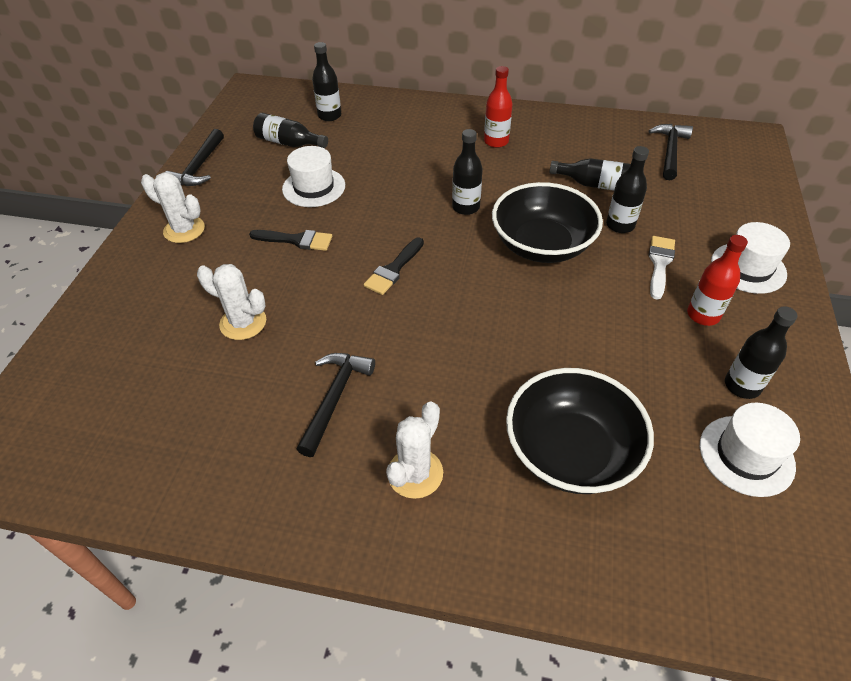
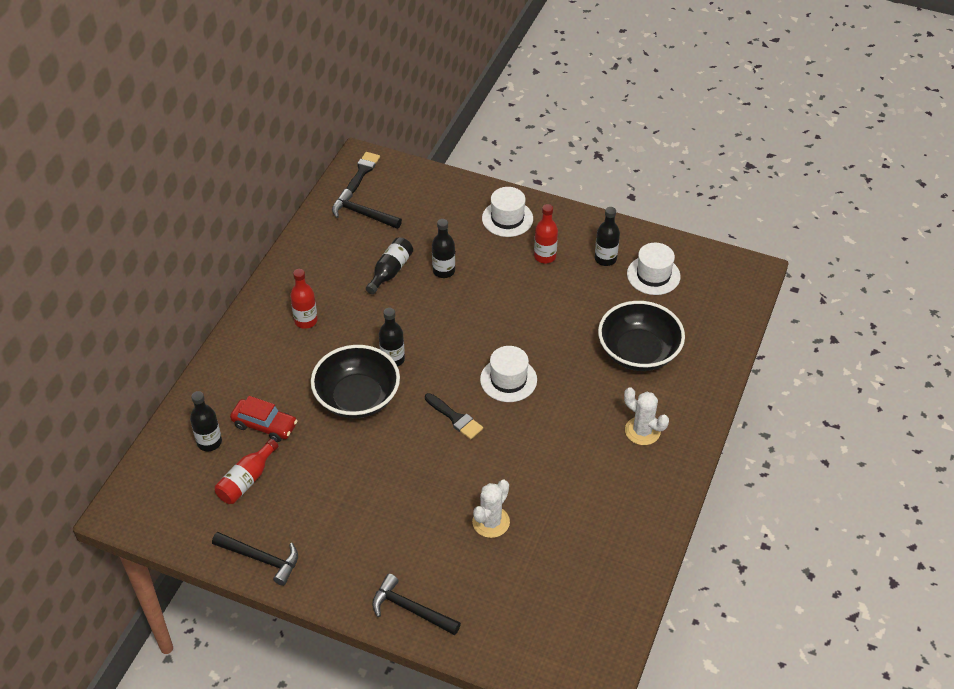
camera: 80 degrees left, 0 degrees up
white cactus [141,172,205,243] -> none
black brush [249,230,332,251] -> black brush moved to [346,152,380,194]
black bottle [253,113,328,148] -> red bottle [214,439,278,504]
white hat [282,146,345,207] -> white hat moved to [480,346,537,402]
black hammer [297,353,375,457] -> black hammer moved to [372,574,461,635]
black bowl [492,182,603,263] -> black bowl moved to [311,345,400,419]
white brush [649,236,675,300] -> none
none -> red car [230,396,298,442]

